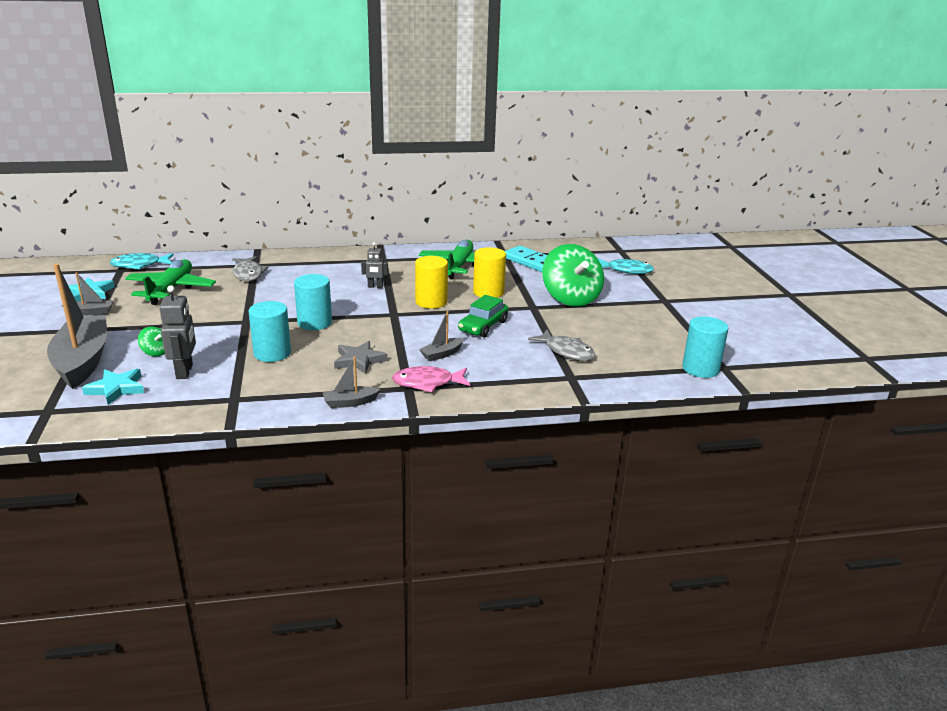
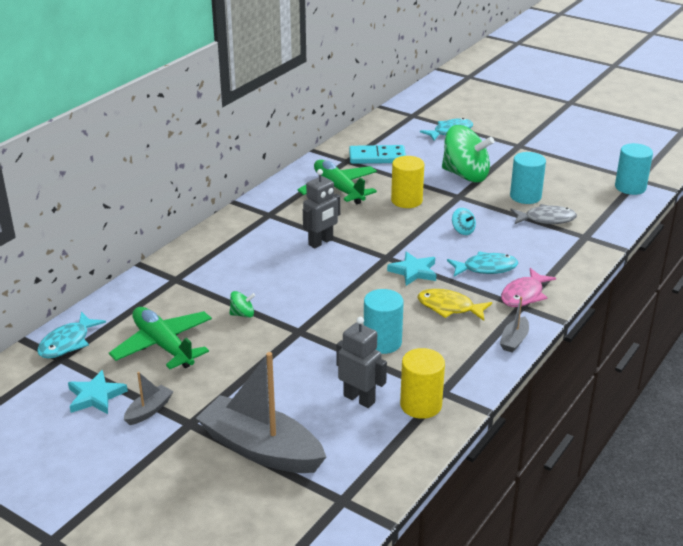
camera: 45 degrees left, 5 degrees up
turquoise star [82,369,144,405] -> turquoise star moved to [387,252,436,286]
green spinning top [138,327,165,356] -> green spinning top moved to [229,291,255,318]
grey fish [232,256,269,281] -> none
turquoise cylinder [294,274,332,330] -> turquoise cylinder moved to [510,152,546,204]
grey star [334,341,388,374] -> yellow fish [417,289,492,321]
grey robot [361,242,388,288] -> grey robot [303,169,341,248], size x1.61
yellow cylinder [415,256,448,309] -> yellow cylinder moved to [400,348,445,419]
grey boat [419,311,464,361] -> turquoise fish [447,251,518,277]
green car [458,295,508,337] -> turquoise spinning top [452,208,476,235]

